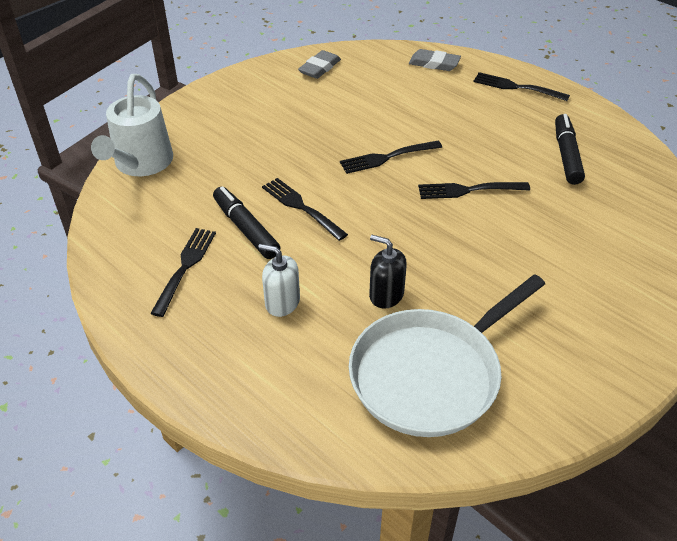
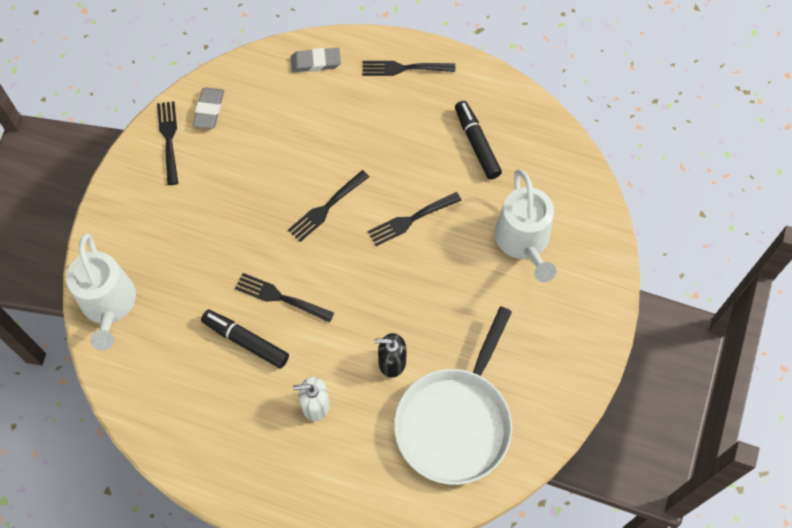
camera: 25 degrees left, 20 degrees up
black fork [150,228,216,317] -> black fork moved to [157,101,178,185]
none -> white watering can [495,169,556,282]

